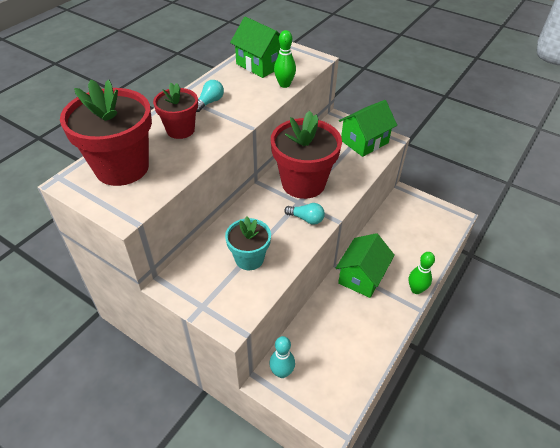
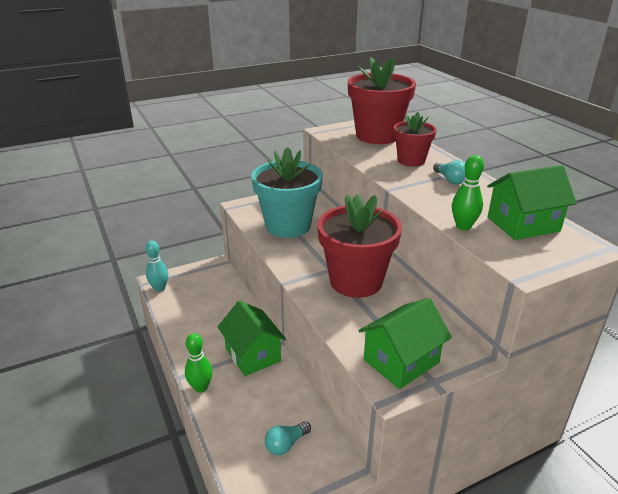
camera: 120 degrees right, 15 degrees down
turquoise flower pot [225,216,271,270] -> turquoise flower pot [251,147,323,238], size x1.74
turquoise bowling pin [269,336,295,378] -> turquoise bowling pin moved to [145,241,168,292]
turquoise light bulb [284,203,325,225] -> turquoise light bulb moved to [265,421,311,455]
green house [339,100,397,157] -> green house turned 60 degrees clockwise [359,298,452,389]

